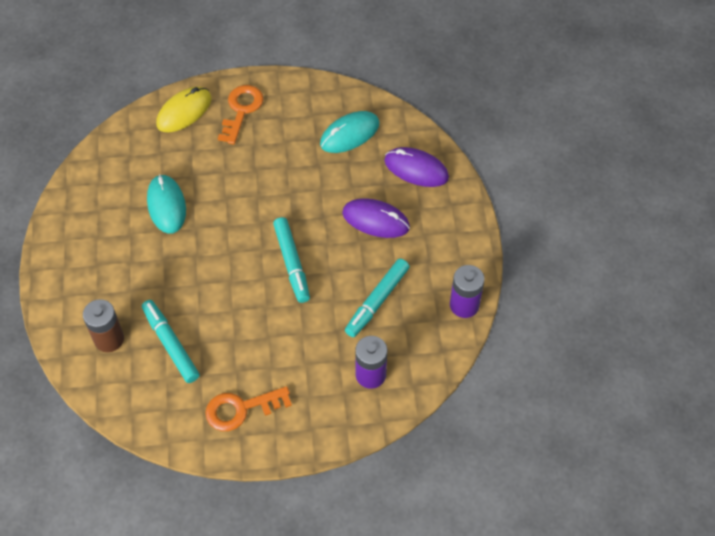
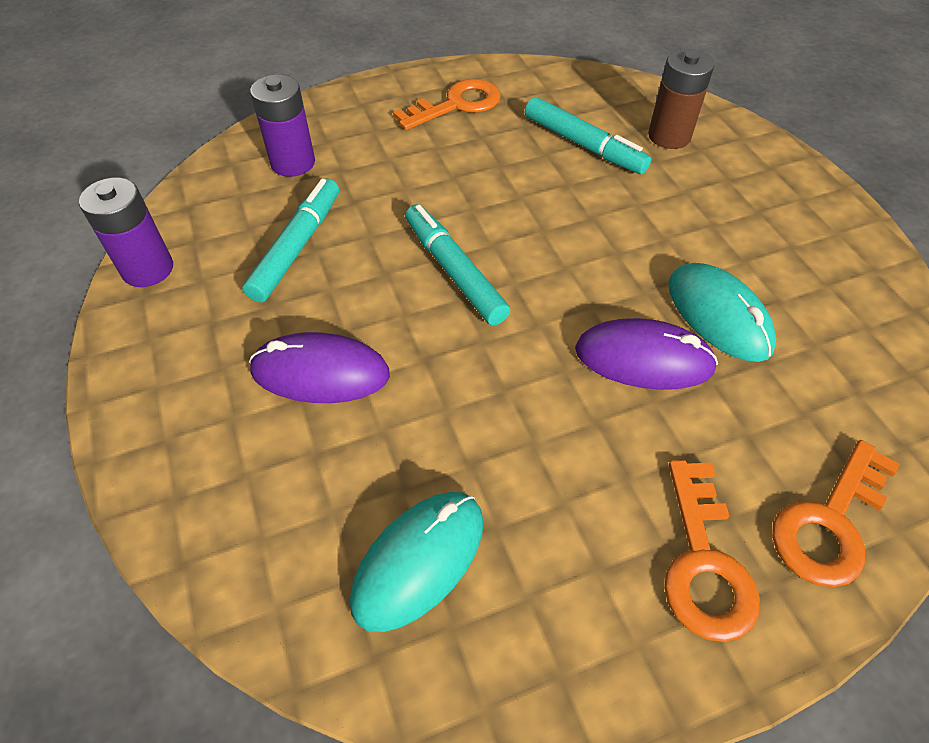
camera: 165 degrees right, 5 degrees down
yellow mouse [156,87,212,132] -> orange key [772,440,900,587]
purple mouse [384,147,449,187] -> purple mouse moved to [575,318,718,390]

